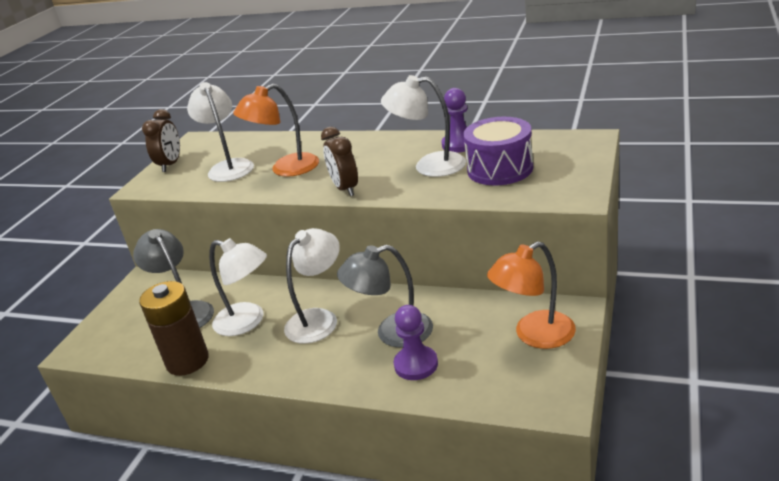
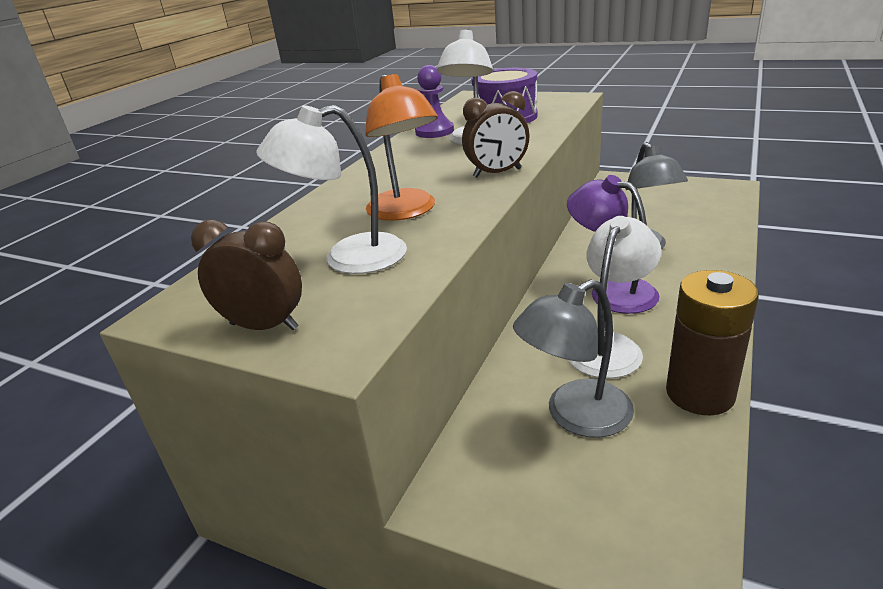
camera: 85 degrees left, 0 degrees up
white lamp [284,228,340,344] -> purple lamp [567,175,659,314]
purple pawn [393,305,438,380] -> none
orange lamp [487,241,576,349] -> none

